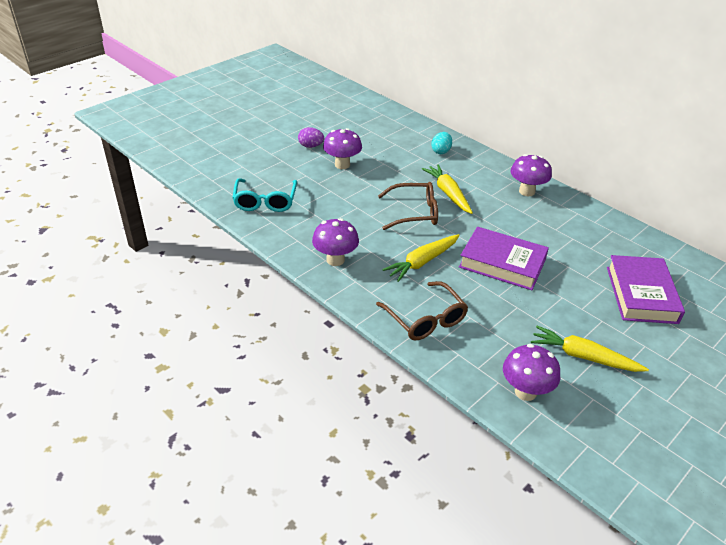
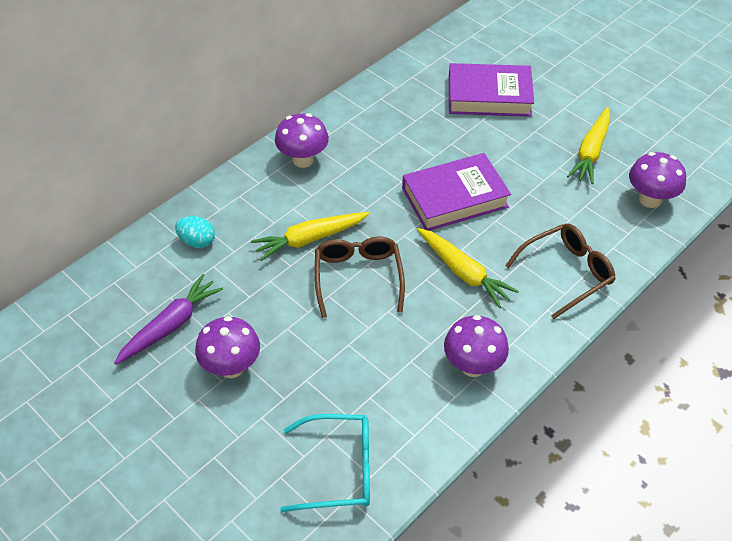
camera: 90 degrees left, 10 degrees up
purple egg [298,127,324,148] -> none
purple book [459,227,549,290] -> purple book turned 45 degrees clockwise [402,153,511,231]
none -> purple carrot [114,274,223,365]

